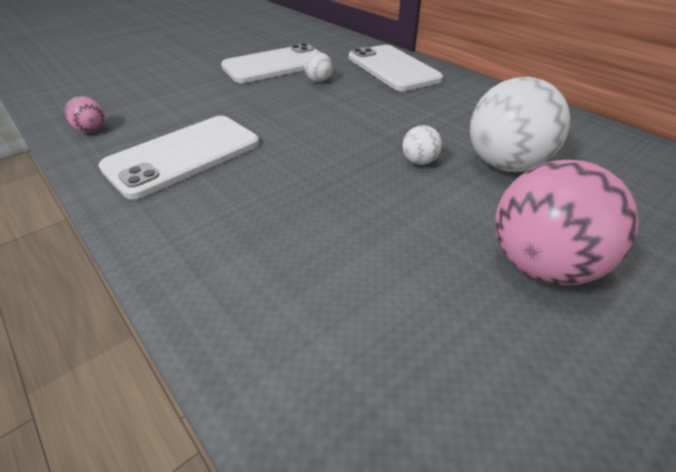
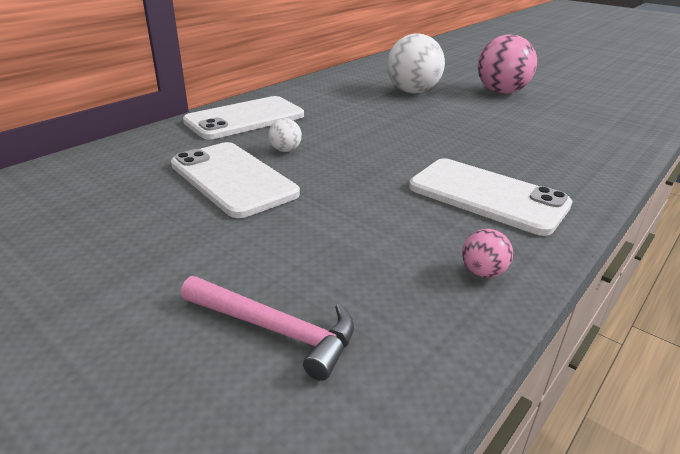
camera: 100 degrees left, 10 degrees down
white ball [402,125,442,165] -> none
none -> pink hammer [181,276,354,381]

